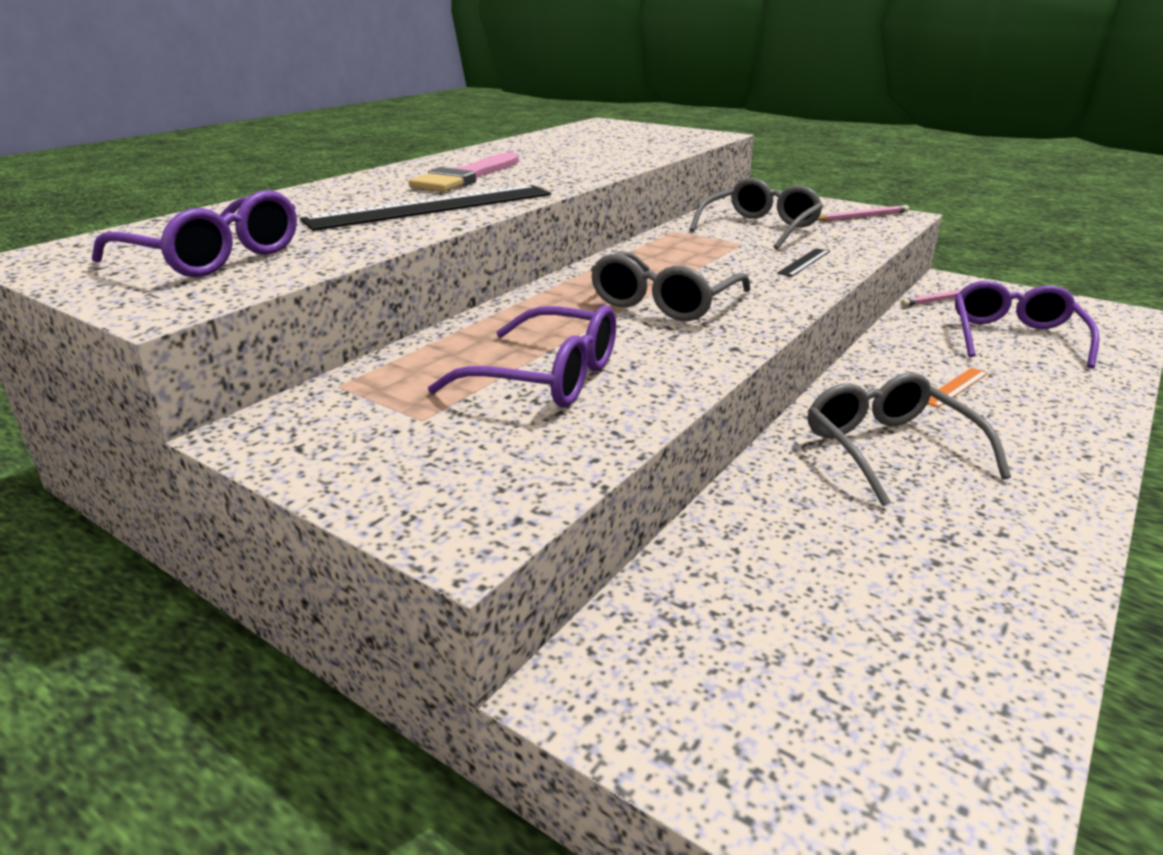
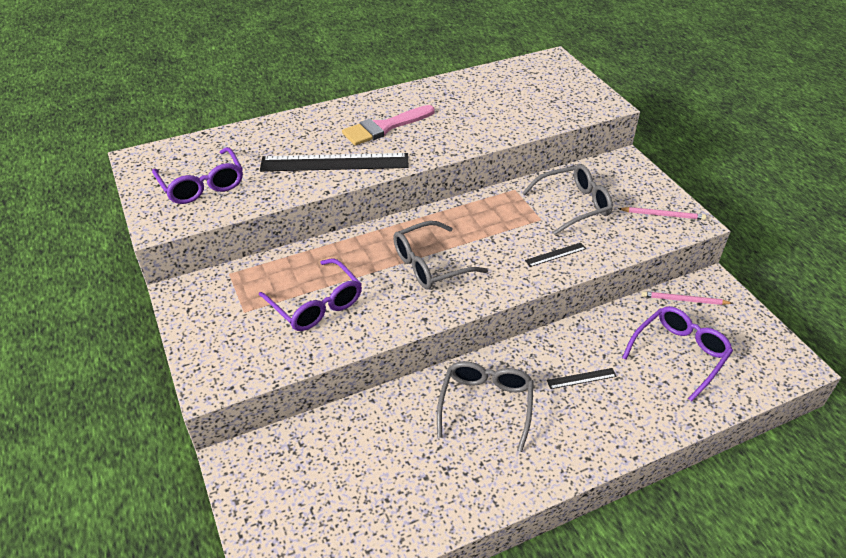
camera: 30 degrees right, 15 degrees up
orange ruler [928,367,988,408] -> black ruler [547,368,617,389]

